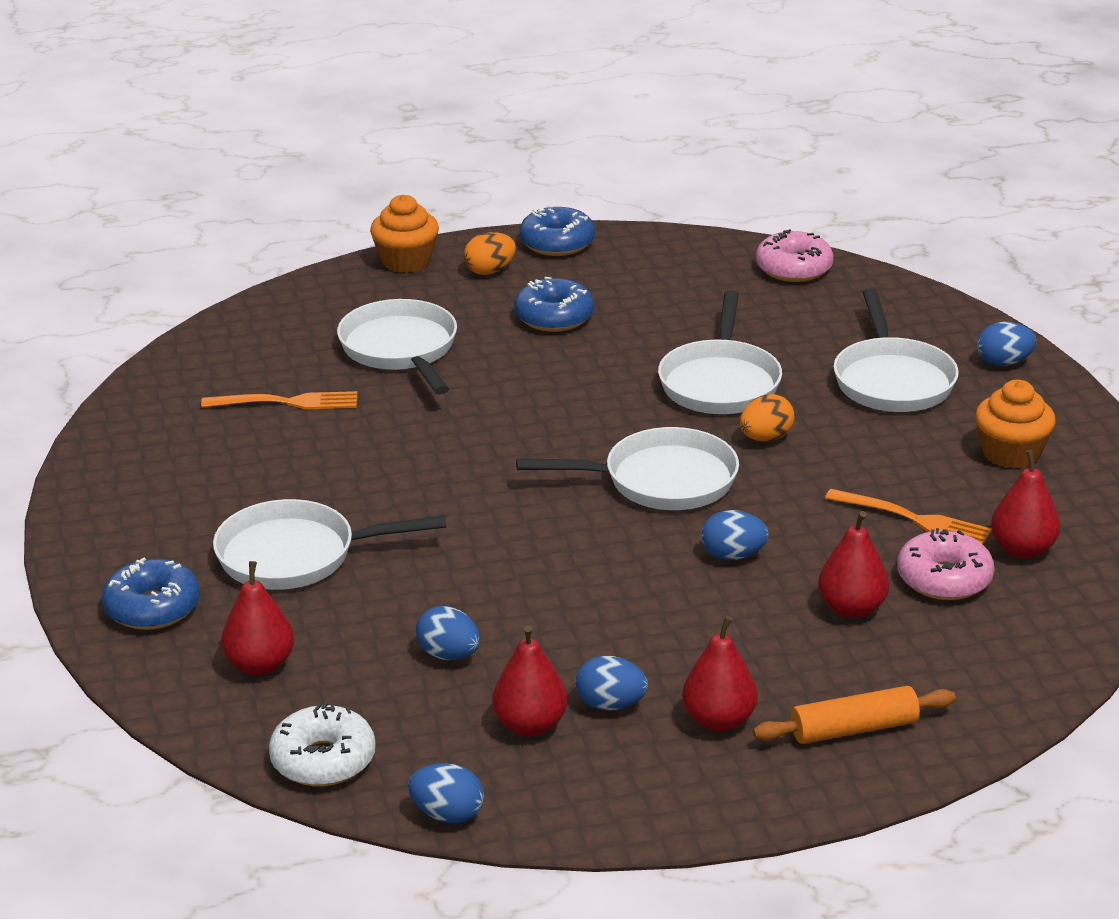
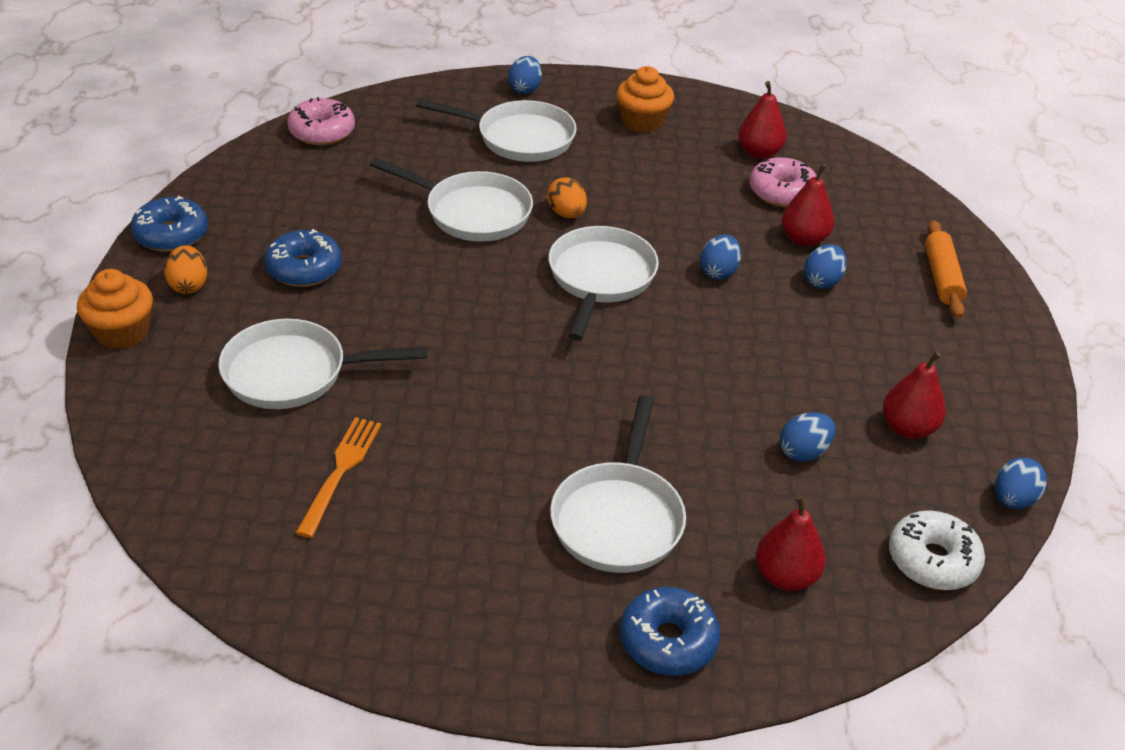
camera: 75 degrees left, 10 degrees up
blue egg [575,656,648,711] -> blue egg moved to [804,244,847,289]
red pear [682,616,758,732] -> none
orange fork [825,489,992,544] -> none

